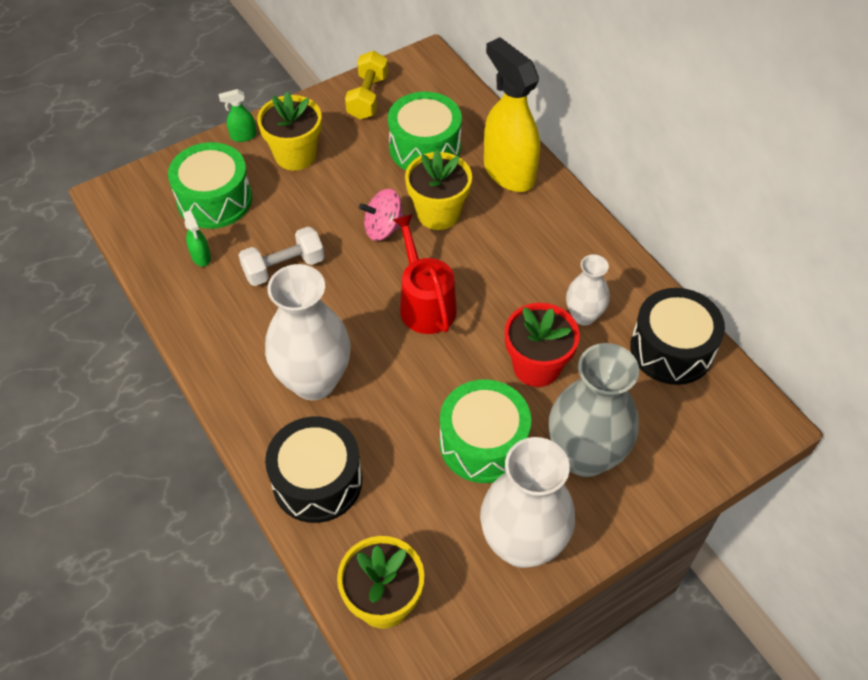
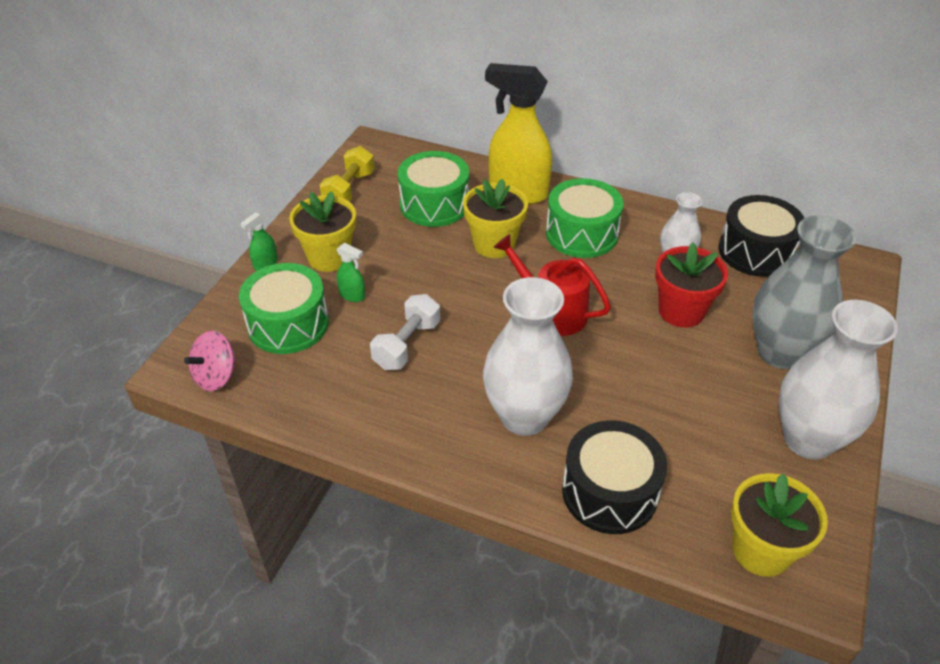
camera: 35 degrees left, 10 degrees down
green spray bottle [183,210,211,267] -> green spray bottle moved to [336,243,365,302]
yellow dumbbell [345,51,388,119] -> yellow dumbbell turned 45 degrees clockwise [319,146,375,202]
pink spinning top [359,189,404,241] -> pink spinning top moved to [184,331,237,391]
green drum [440,379,531,483] -> green drum moved to [546,178,623,258]

